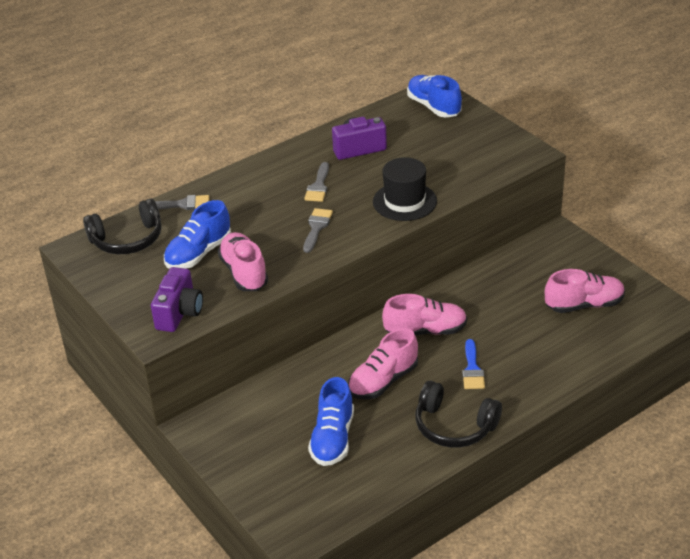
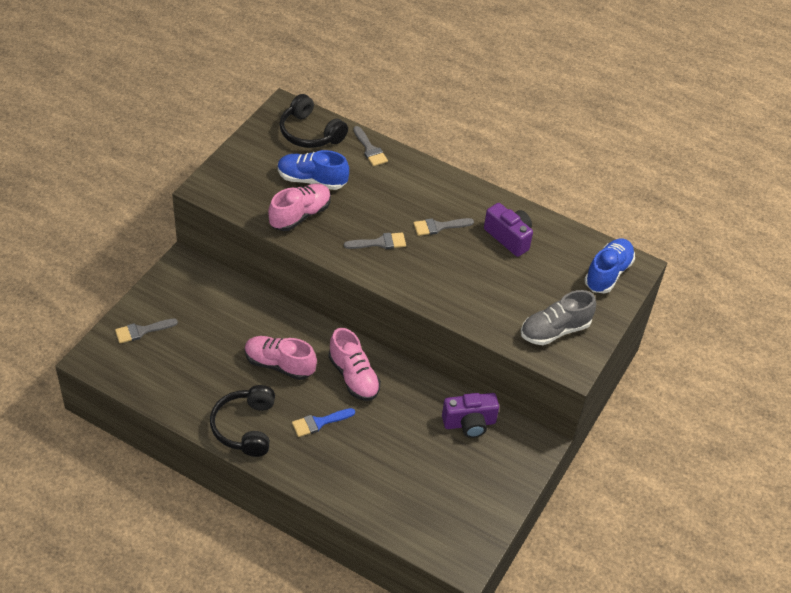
camera: 60 degrees right, 10 degrees up
purple camera [151,267,203,332] -> purple camera moved to [442,393,499,438]
blue shoe [308,377,354,466] -> none
black hat [373,157,437,221] -> none
pink shoe [545,269,625,313] -> none
none -> grey brush [115,319,178,343]
none -> grey shoe [521,290,596,345]

